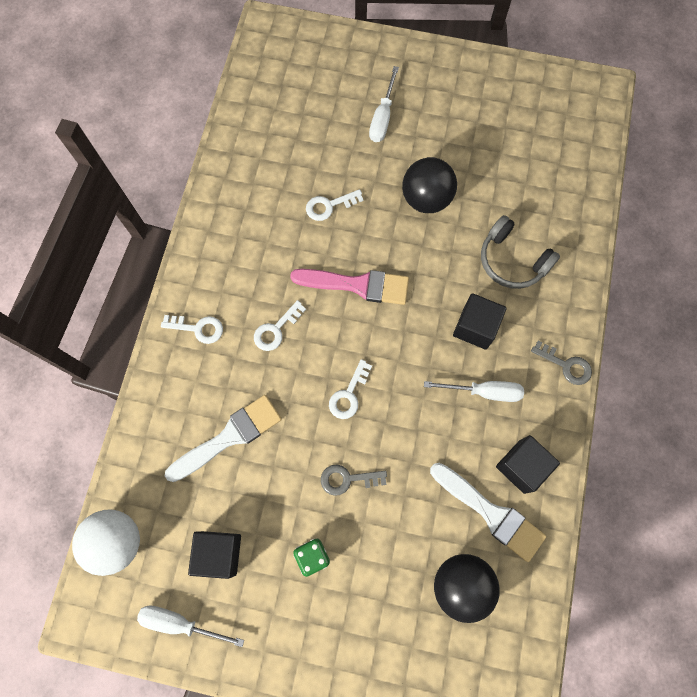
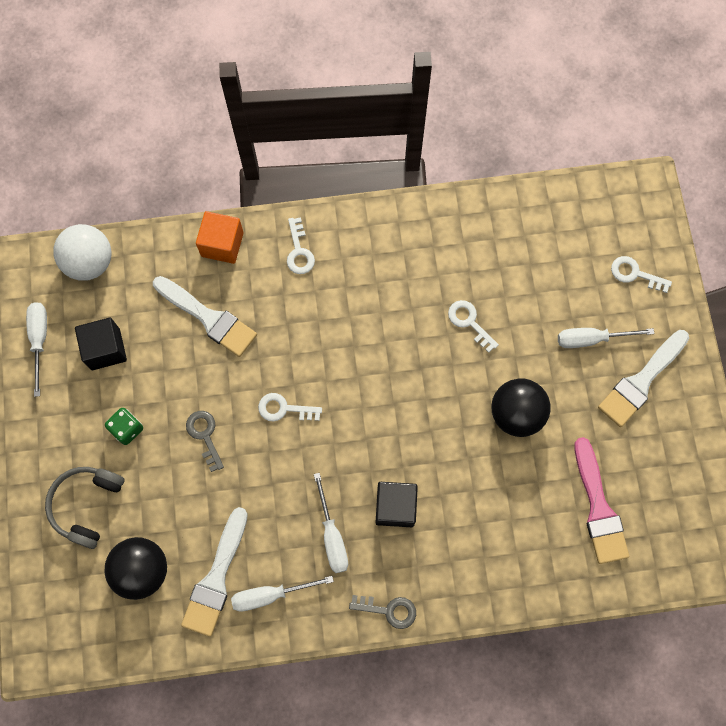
camera: 70 degrees right, 0 degrees up
white key [254,300,306,351] -> white key moved to [611,256,672,293]
pink brush [290,269,409,305] -> pink brush moved to [574,437,629,564]
grey headphones [481,215,560,289] -> grey headphones moved to [45,467,124,549]
black cube [496,435,560,494] -> white screwdriver [231,576,334,612]
grey key [531,341,592,385] -> grey key turned 90 degrees counterclockwise [349,595,416,629]
none -> orange cube [196,211,244,264]
none -> white brush [598,330,689,427]

